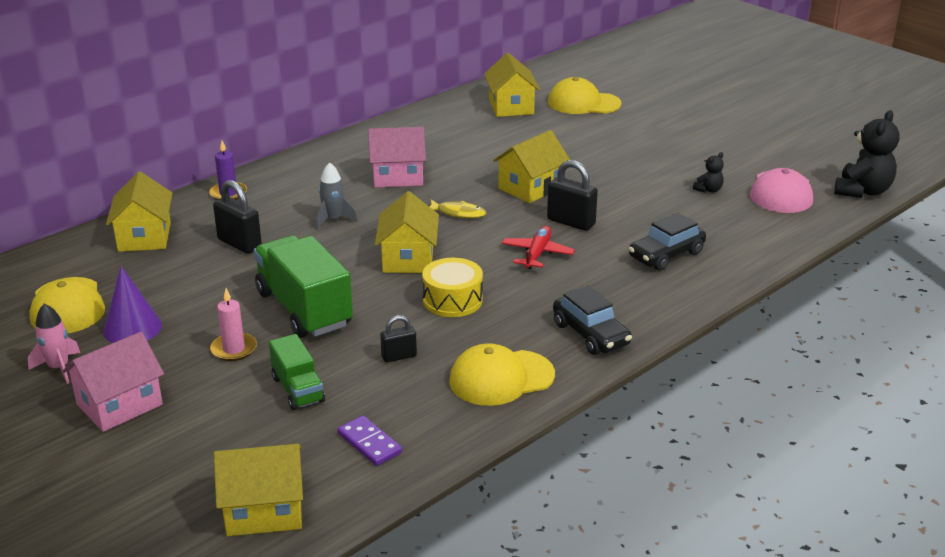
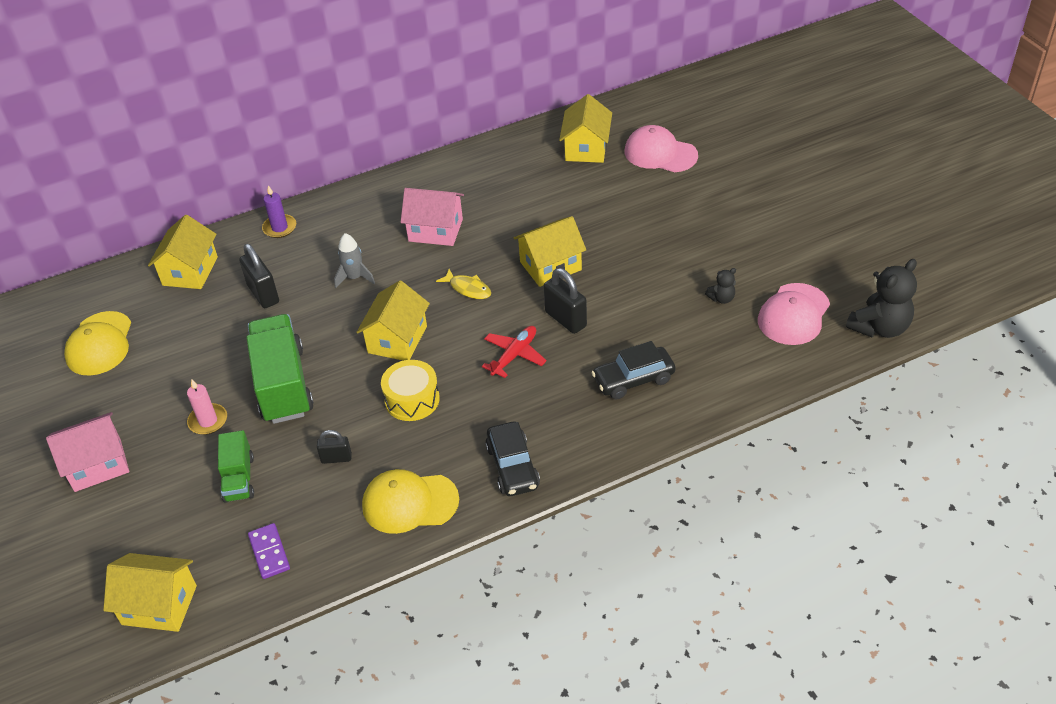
camera: 20 degrees right, 15 degrees up
pink rocket [28,303,80,384] -> none
purple cone [103,266,162,343] -> none
yellow cap [548,77,621,114] -> pink cap [625,125,698,172]

